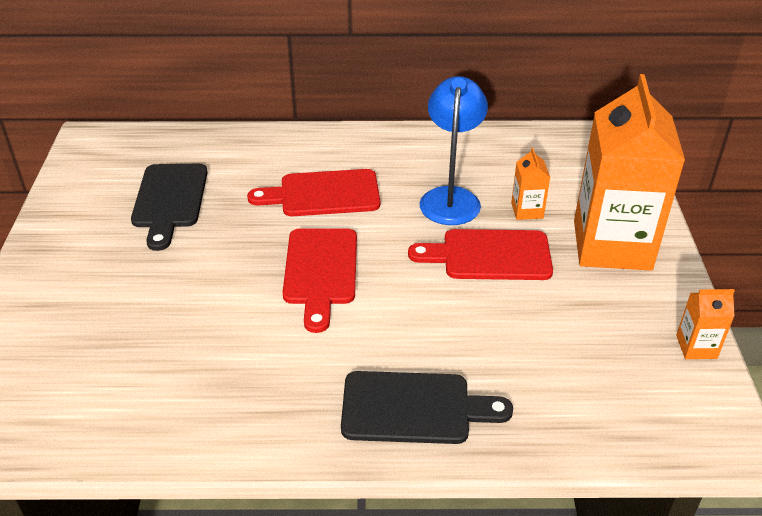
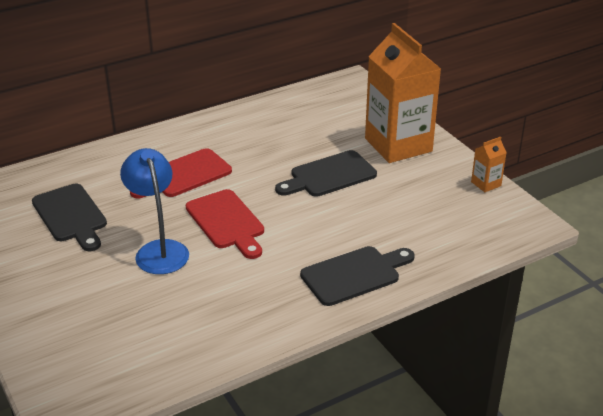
camera: 30 degrees left, 5 degrees down
red cutting board [408,229,553,280] -> black cutting board [275,150,377,197]
blue lamp [420,76,488,225] -> blue lamp moved to [120,148,189,274]
orange carton [511,147,550,220] -> none

